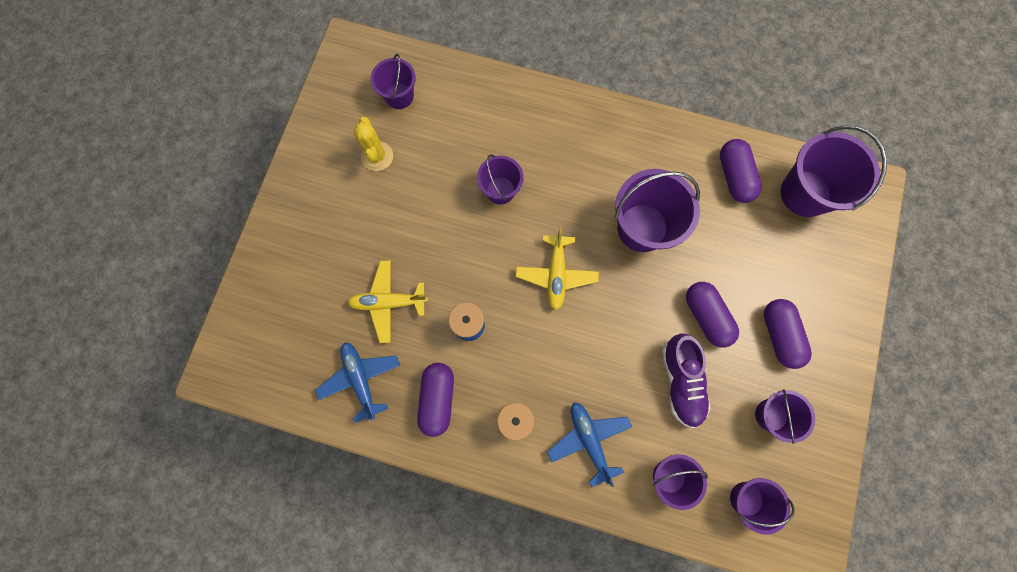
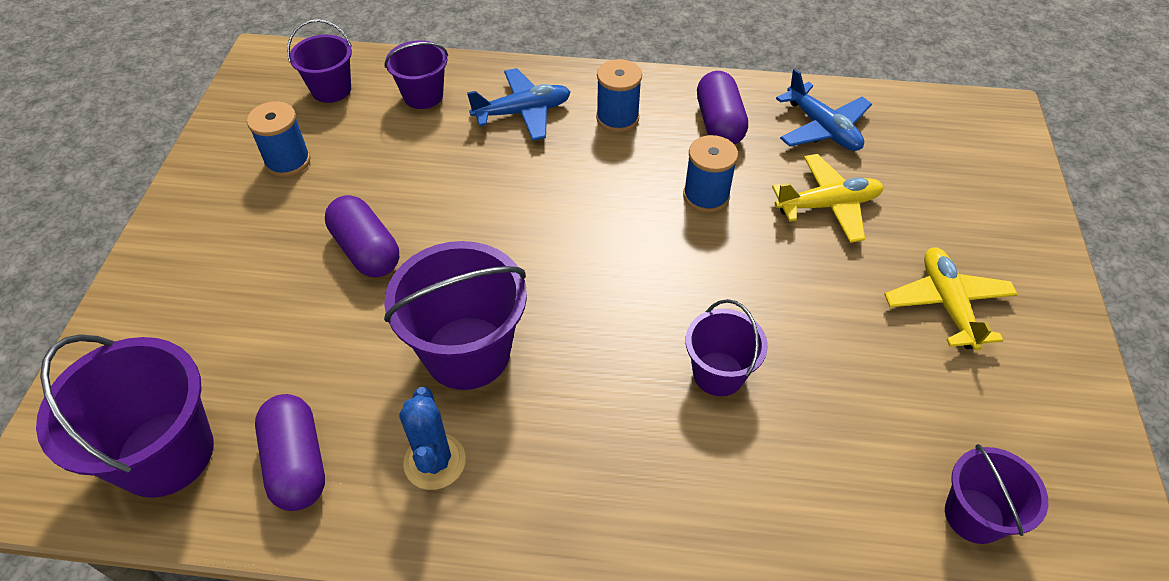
camera: 170 degrees right, 25 degrees down
yellow cactus [354,117,393,171] -> none
yellow plane [516,228,599,310] -> yellow plane moved to [884,247,1018,351]
blue plane [547,402,632,487] -> blue plane turned 75 degrees counterclockwise [467,68,571,141]
purple shoe [662,333,711,428] -> none
purple bucket [755,389,815,444] -> blue spool [247,101,311,177]
purple capsule [764,299,812,369] -> none
none -> blue cactus [399,387,466,490]

